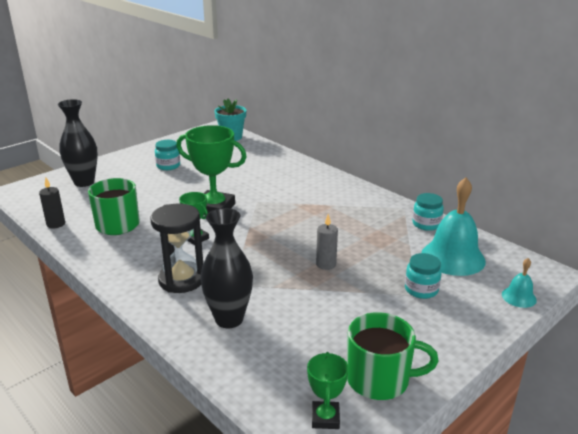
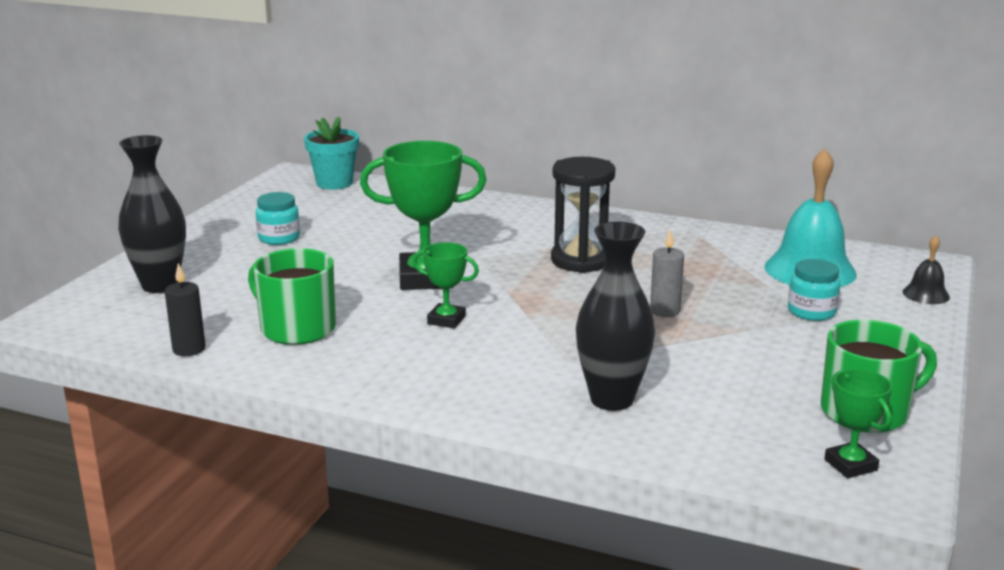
camera: 25 degrees left, 5 degrees down
black hourglass [150,203,203,293] -> black hourglass moved to [551,157,615,273]
turquoise jar [412,193,444,231] -> none
turquoise bell [502,258,537,308] -> black bell [903,235,950,304]

